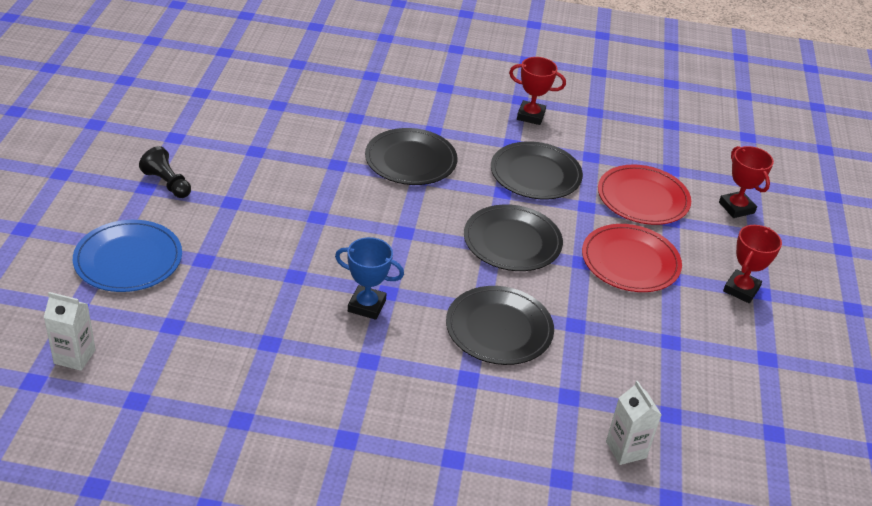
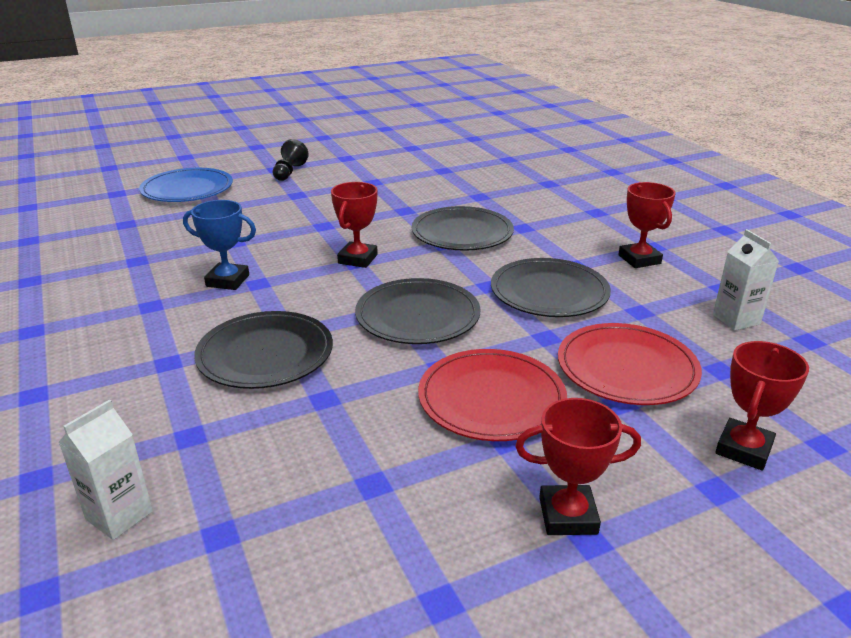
camera: 60 degrees right, 10 degrees down
white carton [44,292,96,371] -> white carton moved to [713,229,779,330]
blue trophy [335,237,404,320] -> blue trophy turned 60 degrees counterclockwise [183,200,256,290]
none -> red trophy [331,182,378,268]

